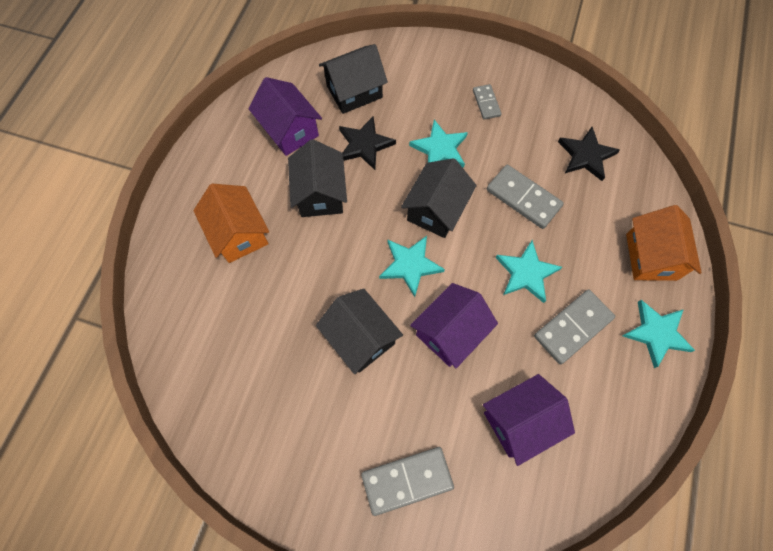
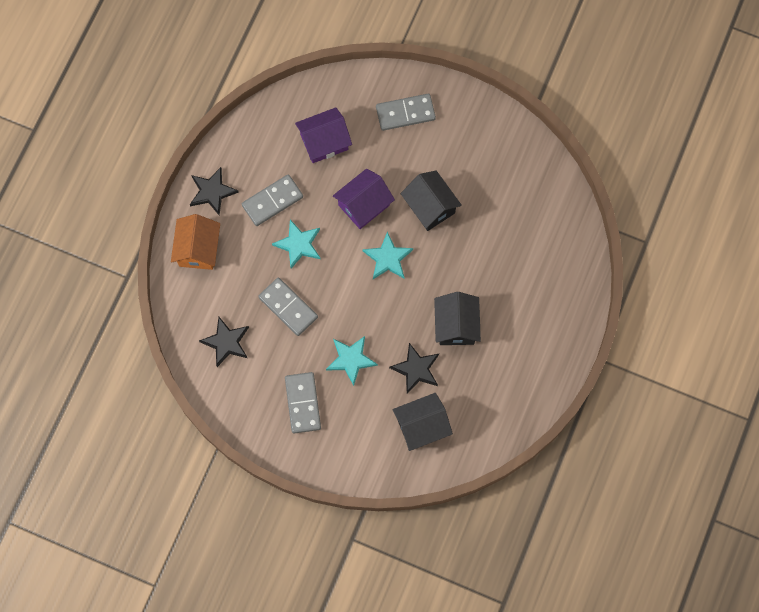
camera: 175 degrees left, 5 degrees up
orange house [193,184,269,263] -> none
purple house [248,77,322,156] -> none
black house [401,158,477,238] -> none
grey domino [473,84,501,120] -> grey domino [285,372,321,434], size x1.72
turquoise star [622,300,695,368] -> black star [190,167,239,216]

